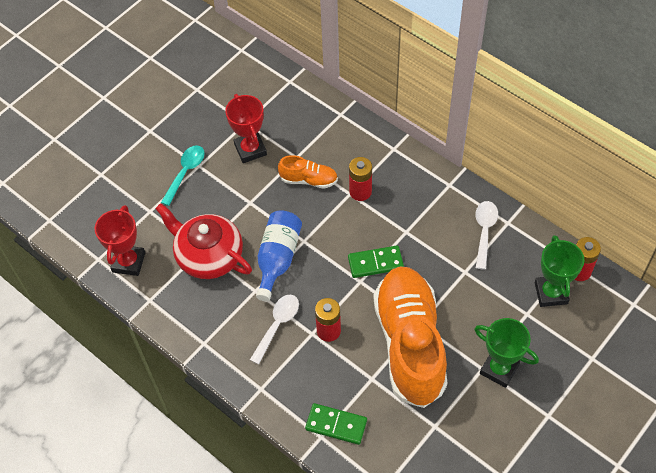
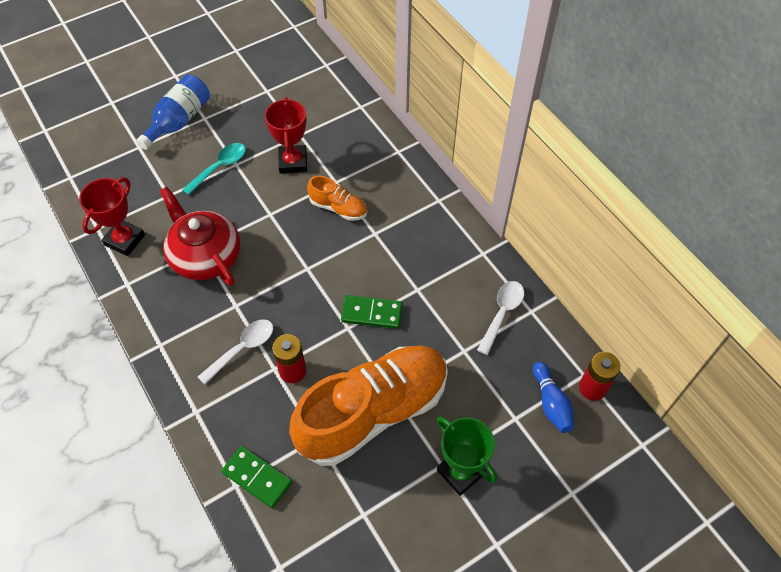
camera: 15 degrees right, 0 degrees up
blue bottle [256,210,302,301] -> blue bottle moved to [136,75,210,150]
red battery [349,157,372,201] -> none
orange shoe [373,267,448,408] -> orange shoe turned 45 degrees clockwise [289,345,448,466]
green trophy [535,235,584,307] -> blue bowling pin [533,362,574,433]

